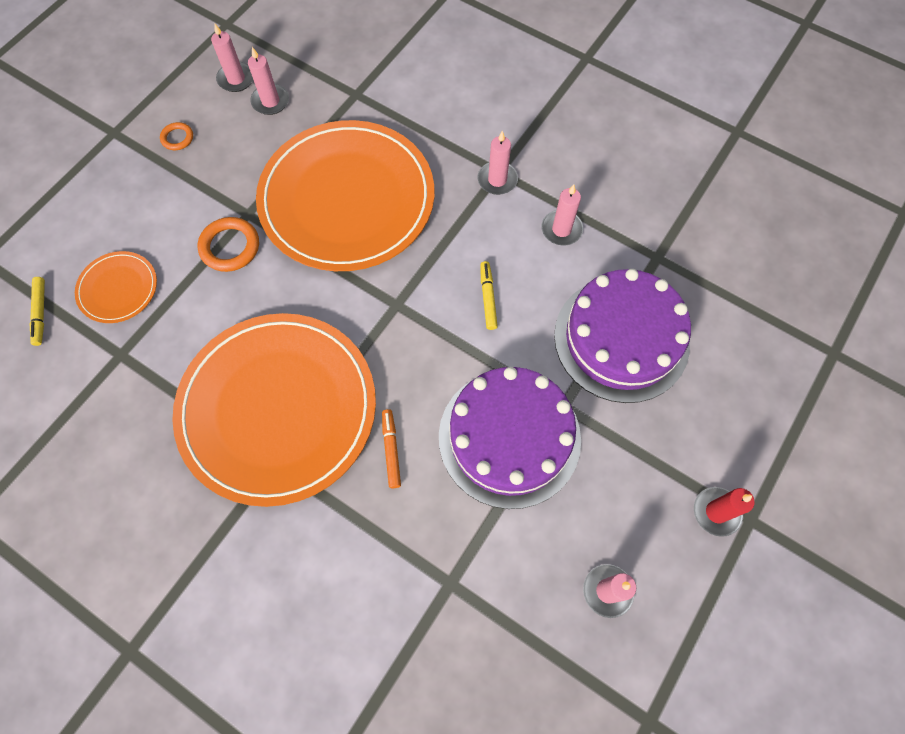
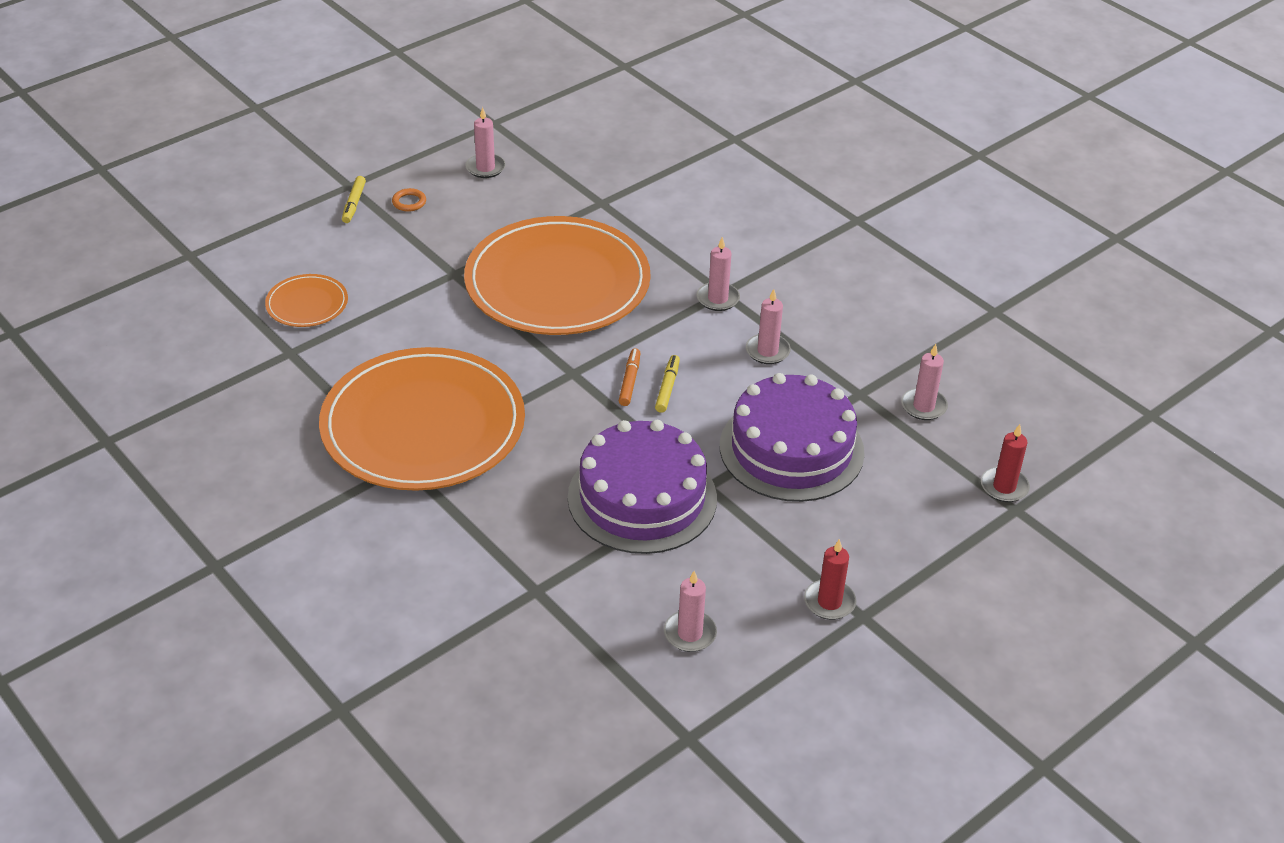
camera: 15 degrees right, 25 degrees down
yellow marker [30,277,45,346] -> yellow marker moved to [342,176,366,223]
orange ring [198,217,259,272] -> none
pink candle [248,47,289,115] -> pink candle moved to [901,344,948,420]
orange marker [382,409,401,488] -> orange marker moved to [619,348,640,406]
none -> red candle [981,424,1030,502]

